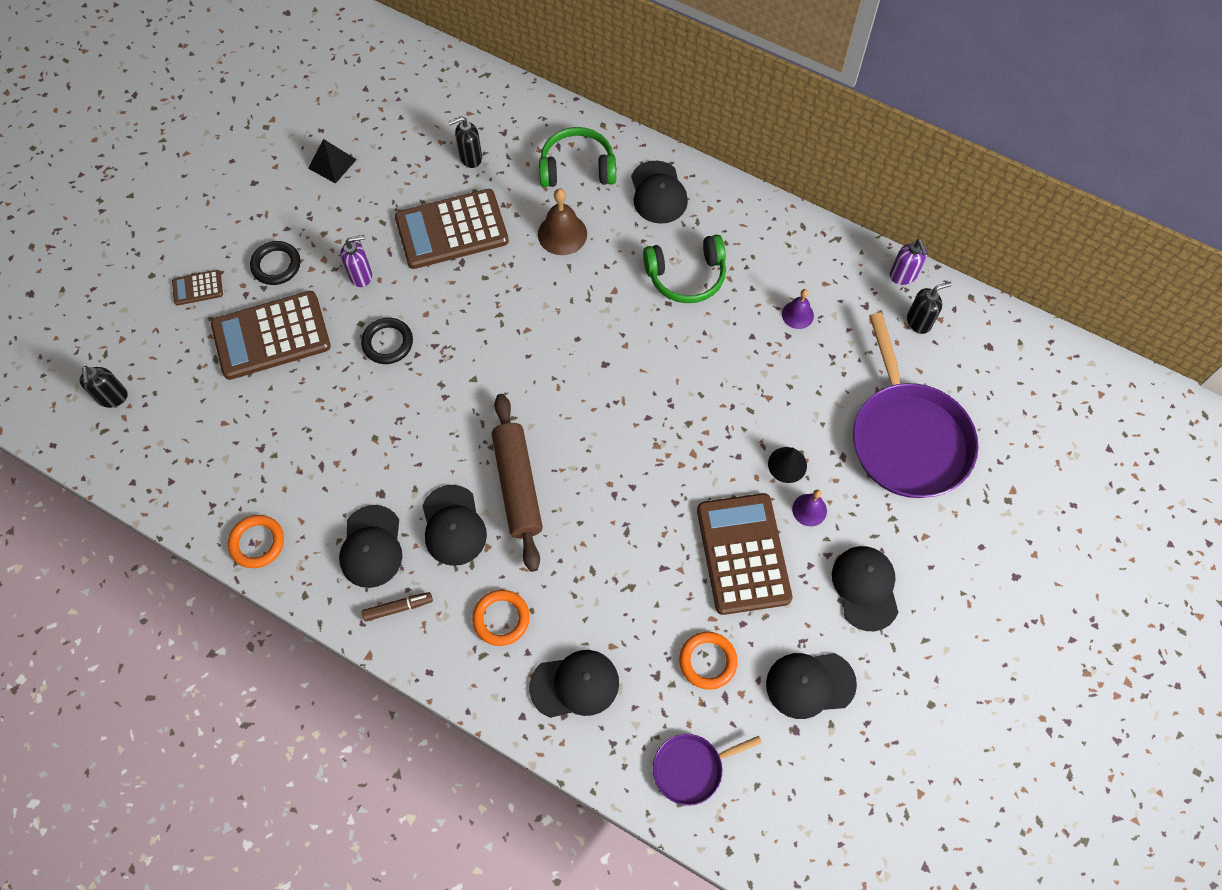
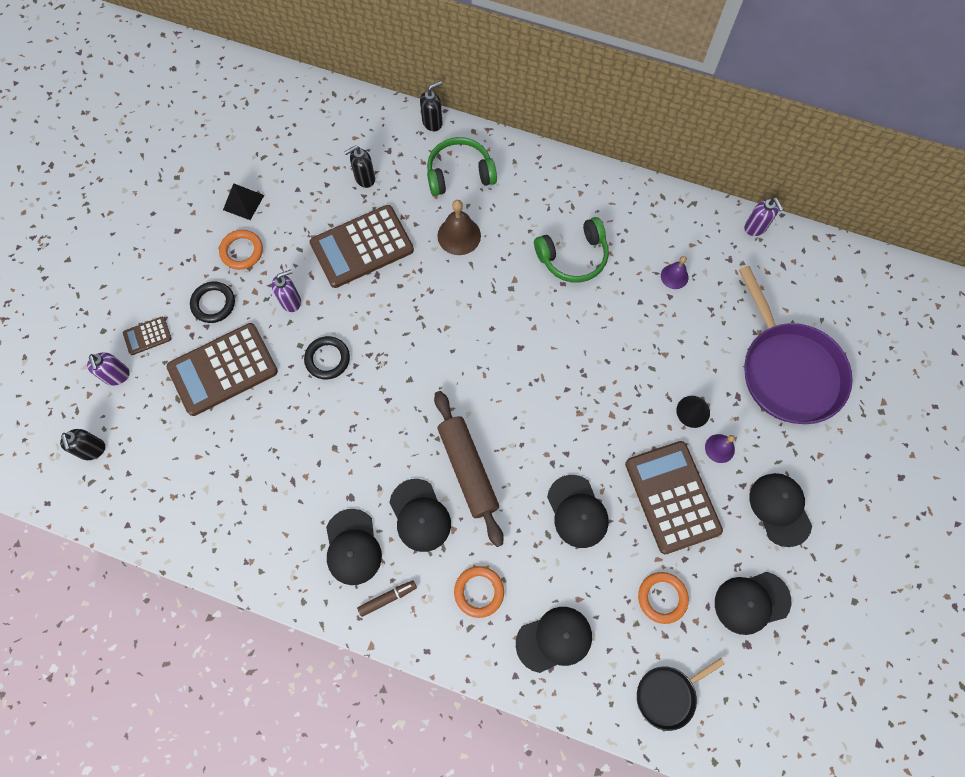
camera: 10 degrees left, 5 degrees up
orange ring [228,515,284,568] -> orange ring moved to [219,230,263,270]
black cap [631,161,688,224] -> black cap moved to [547,475,609,548]
purple pan [653,734,762,806] -> black pan [637,658,725,731]
black soap dispenser [907,282,952,334] -> black soap dispenser moved to [420,81,443,131]
none -> purple soap dispenser [87,352,130,386]

